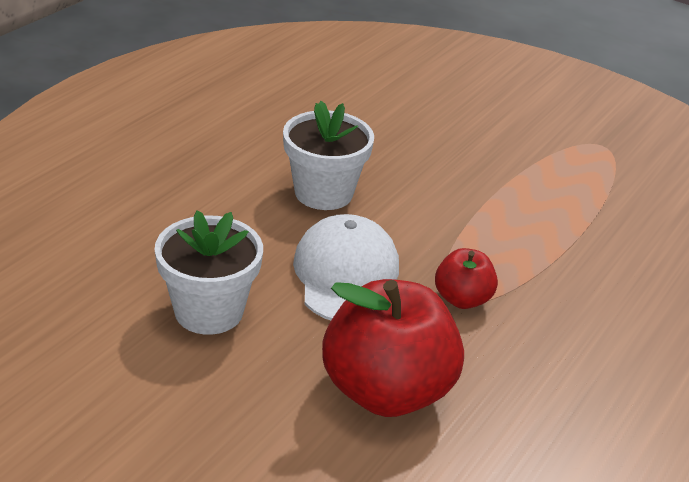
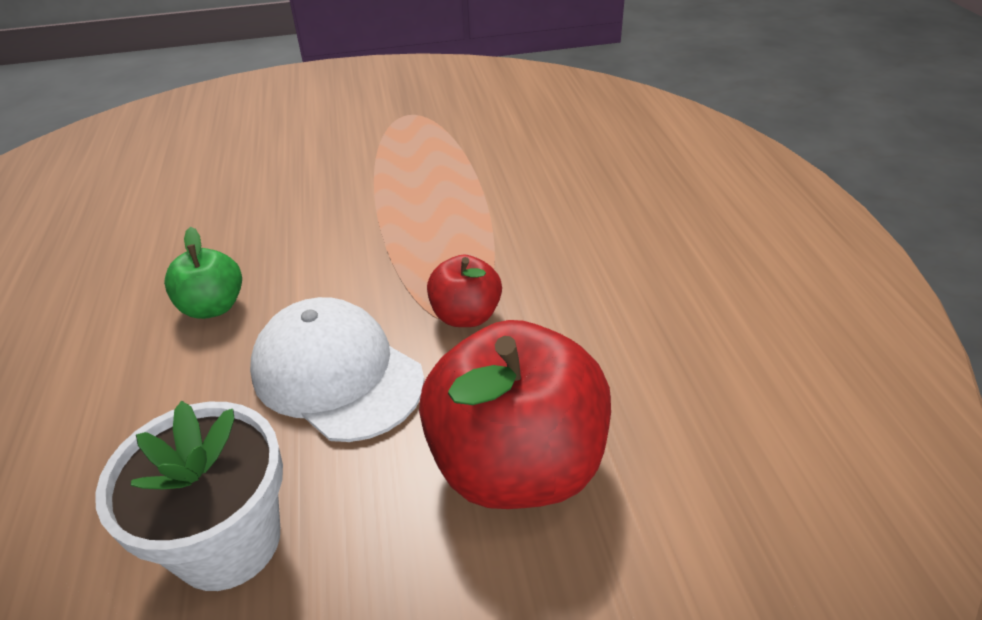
camera: 40 degrees left, 5 degrees up
white flower pot [283,101,374,210] -> green apple [164,227,242,319]

